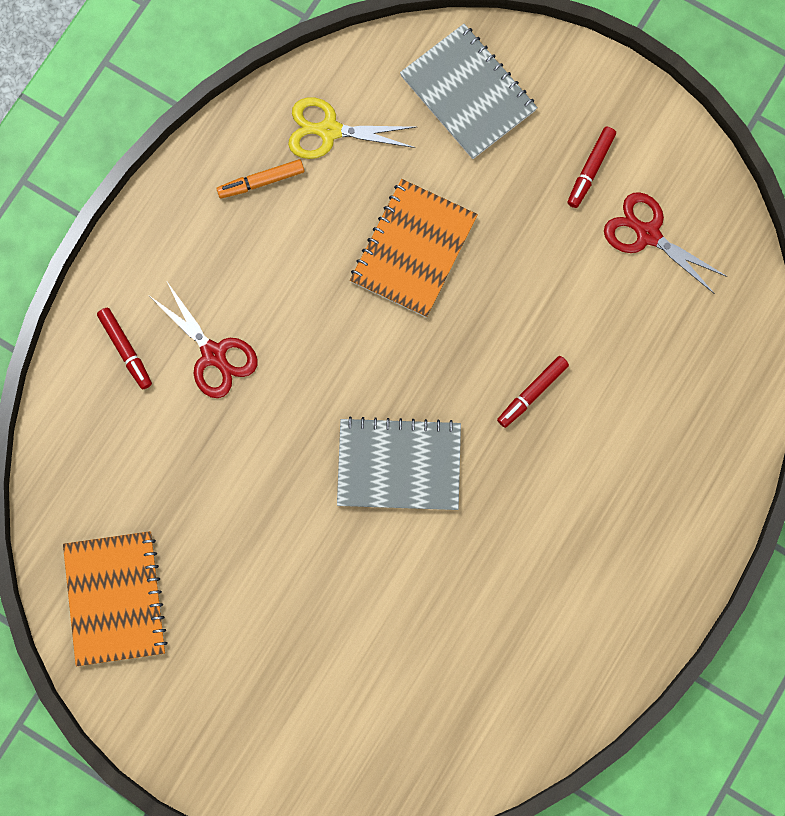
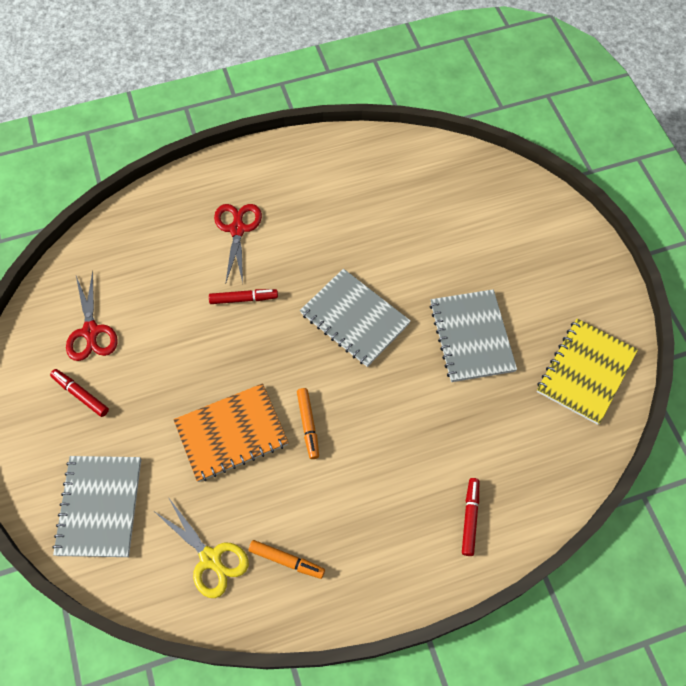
camera: 140 degrees left, 15 degrees down
orange notebook [63,531,168,666] -> yellow notebook [537,318,638,425]
red scissors [150,282,258,398] -> red scissors moved to [214,204,262,284]
red marker [567,127,616,208] -> red marker turned 120 degrees counterclockwise [50,369,109,417]
none -> orange marker [297,388,319,459]
none -> grey notebook [430,289,517,382]

